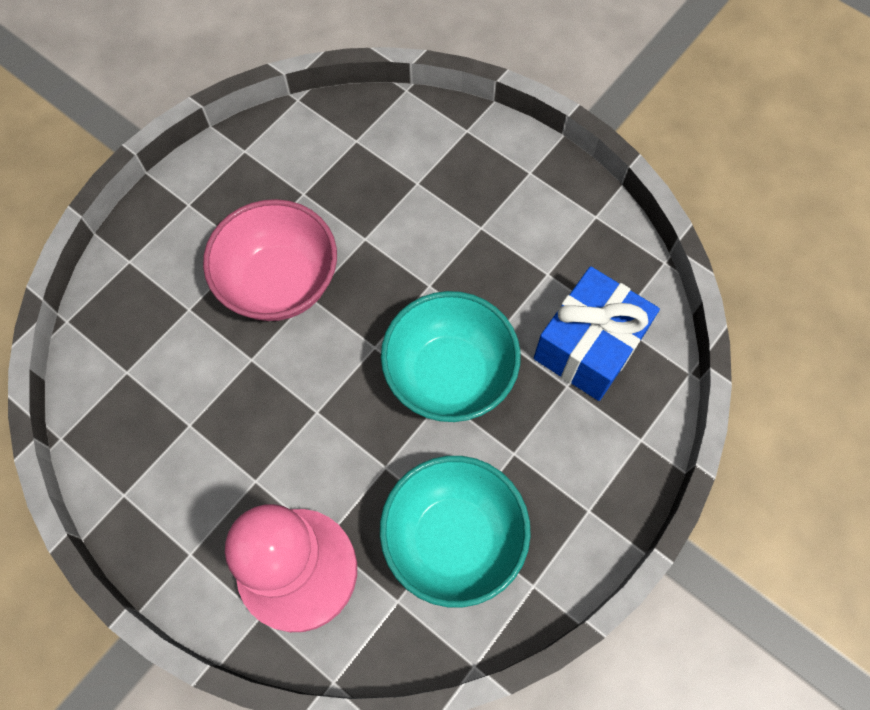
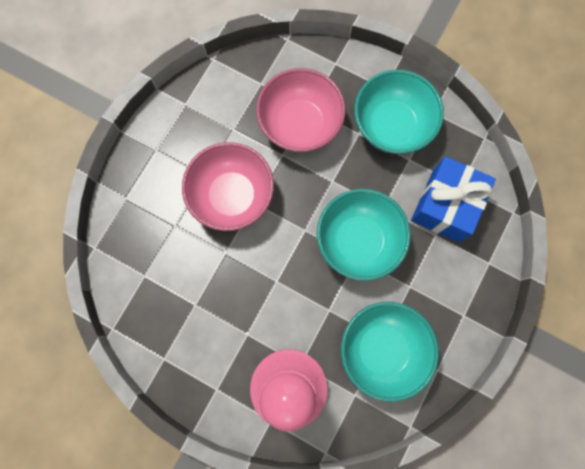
camera: 10 degrees left, 10 degrees up
none -> pink bowl [256,68,345,152]
none -> turquoise bowl [354,70,444,154]

